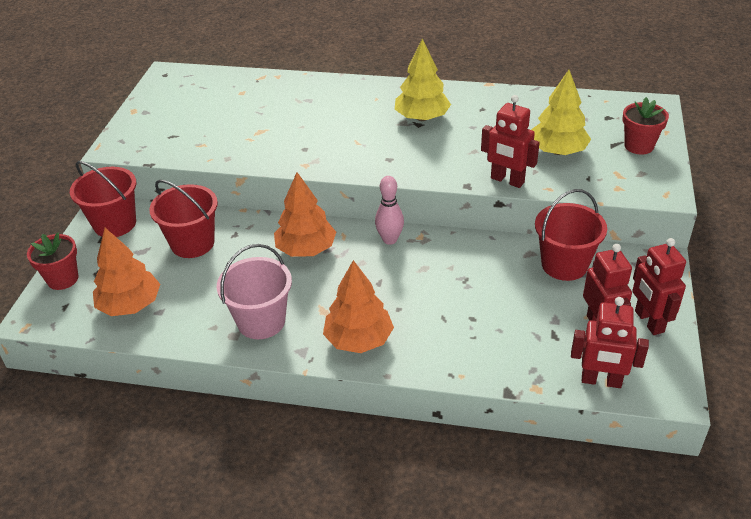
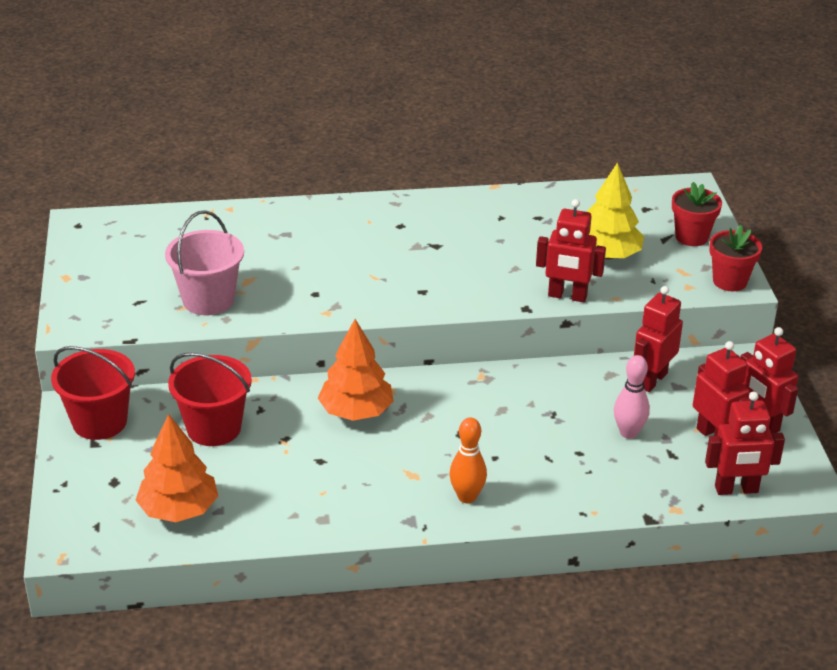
camera: 20 degrees left, 5 degrees down
red flower pot [27,233,78,290] -> red flower pot moved to [709,225,762,291]
pink bucket [217,244,292,339] -> pink bucket moved to [165,210,244,315]
orange tree [323,260,394,353] -> orange bowling pin [449,417,487,503]
pink bowling pin [375,176,404,245] -> pink bowling pin moved to [614,355,650,439]
yellow tree [395,38,451,121] -> none
red bucket [535,189,607,281] -> red robot [634,286,683,392]

